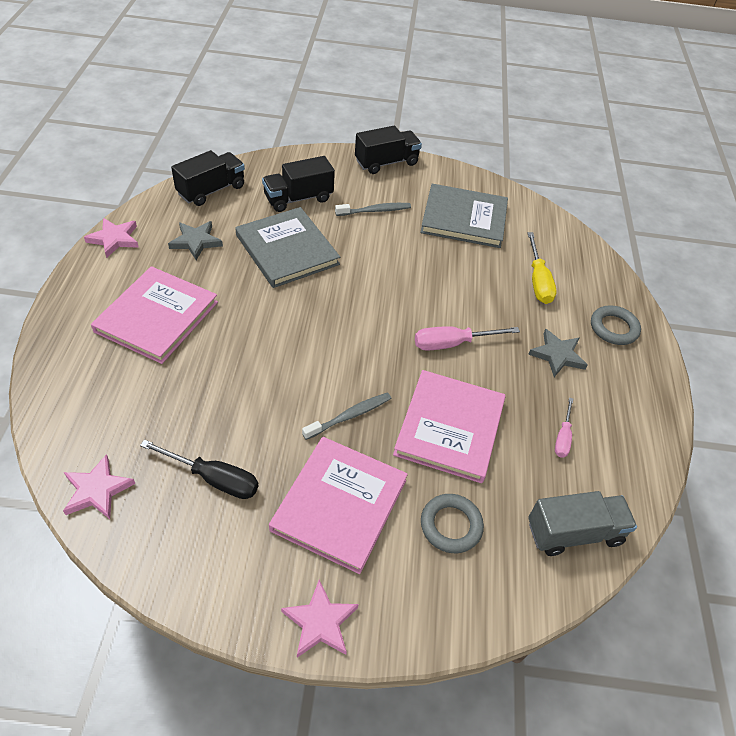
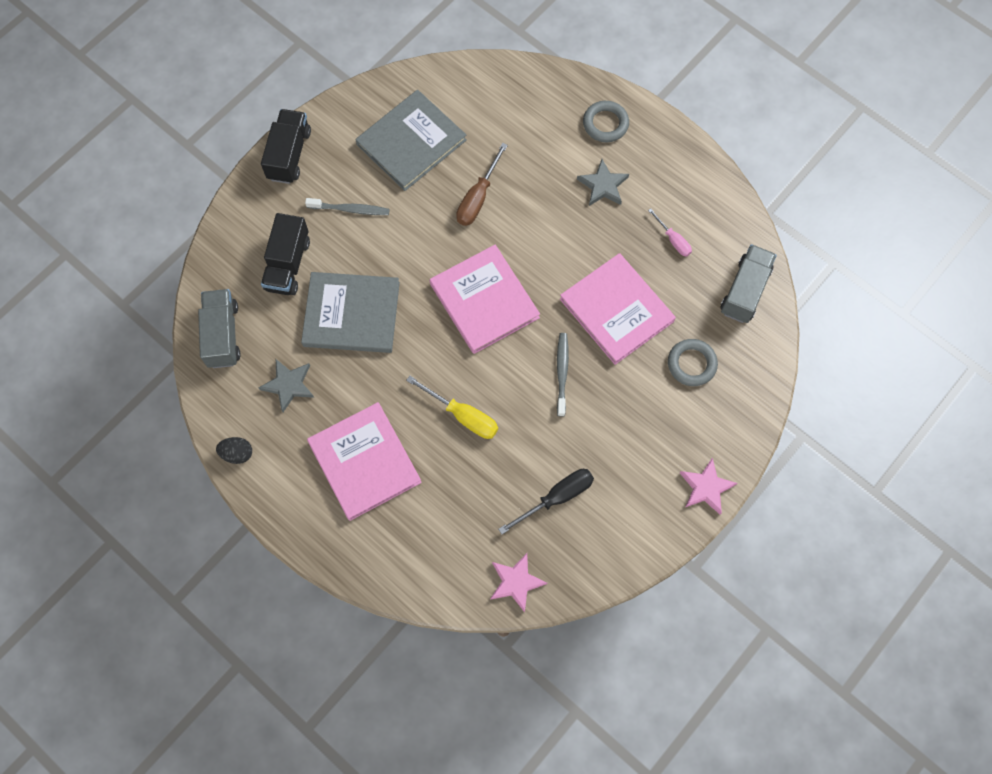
camera: 50 degrees left, 20 degrees up
pink star [84,218,139,258] -> black egg [216,437,252,464]
black truck [171,150,245,206] -> grey truck [198,289,241,368]
pink book [269,437,408,574] -> pink book moved to [430,245,540,354]
grey toothbrush [335,203,411,216] -> grey toothbrush turned 75 degrees clockwise [305,198,390,215]
pink screwdriver [415,326,520,351] -> none
yellow screwdriver [527,232,557,304] -> yellow screwdriver moved to [406,376,498,439]
none -> brown screwdriver [456,143,508,226]

